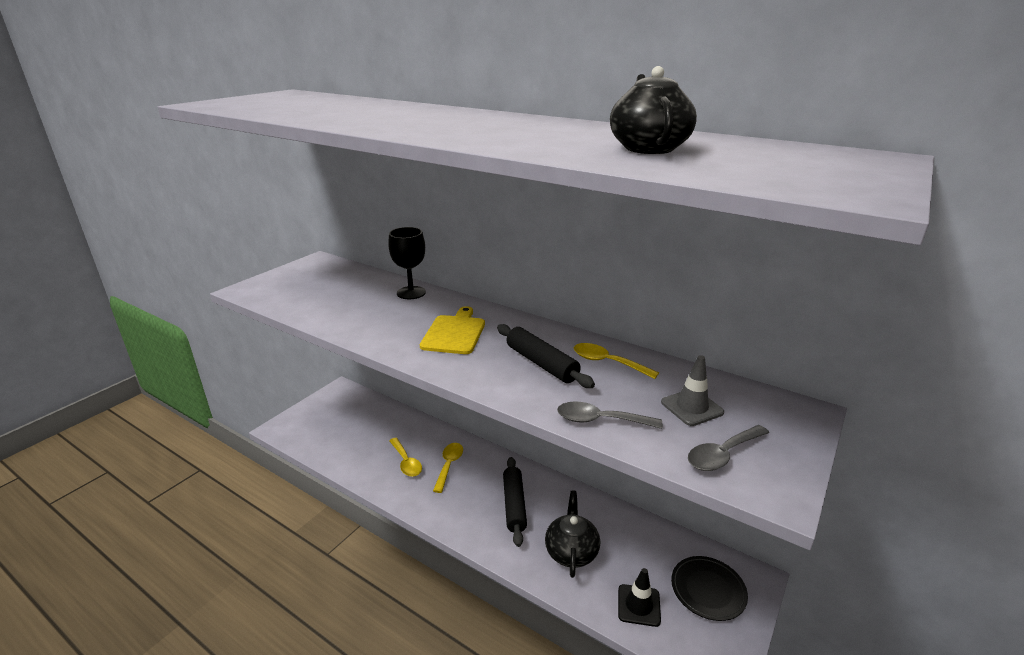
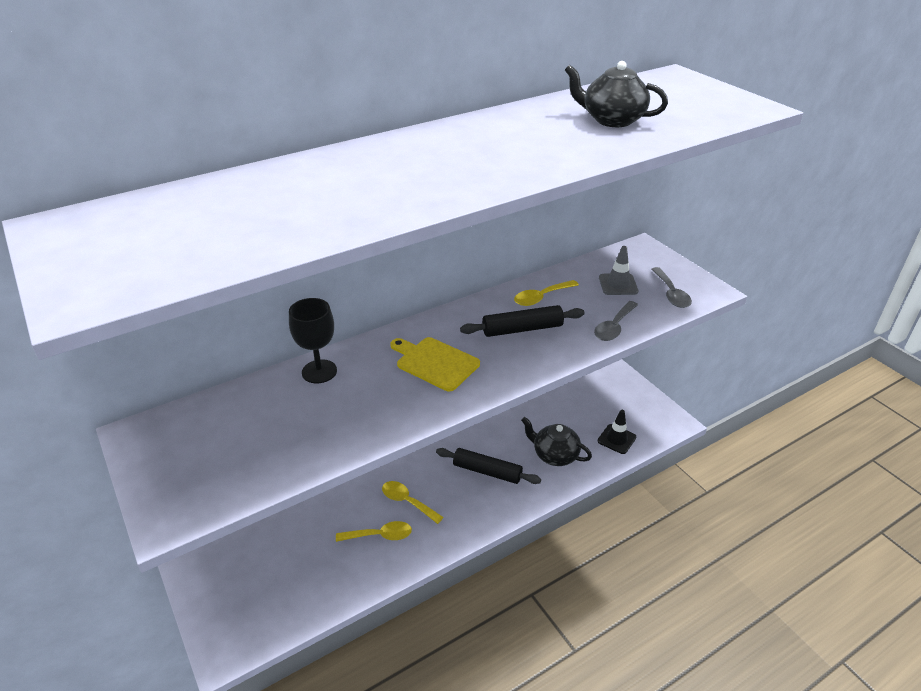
camera: 65 degrees left, 10 degrees up
black plate [671,556,748,621] -> none

